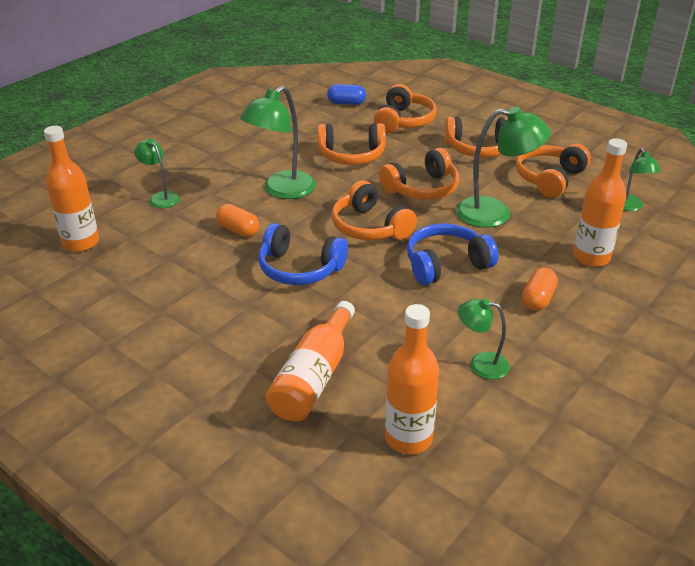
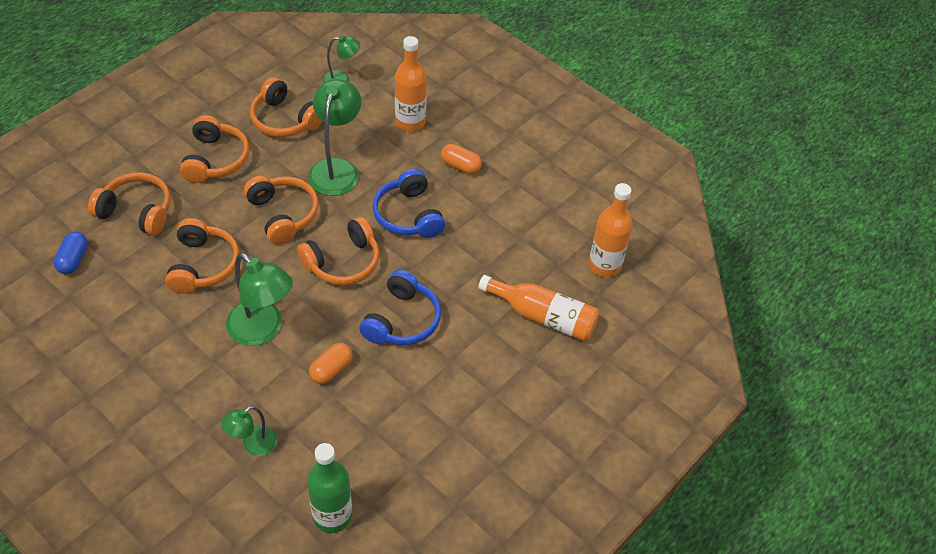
camera: 90 degrees left, 15 degrees up
orange bottle [44,126,99,252] -> green bottle [307,443,352,533]
green lamp [458,299,510,379] -> none

